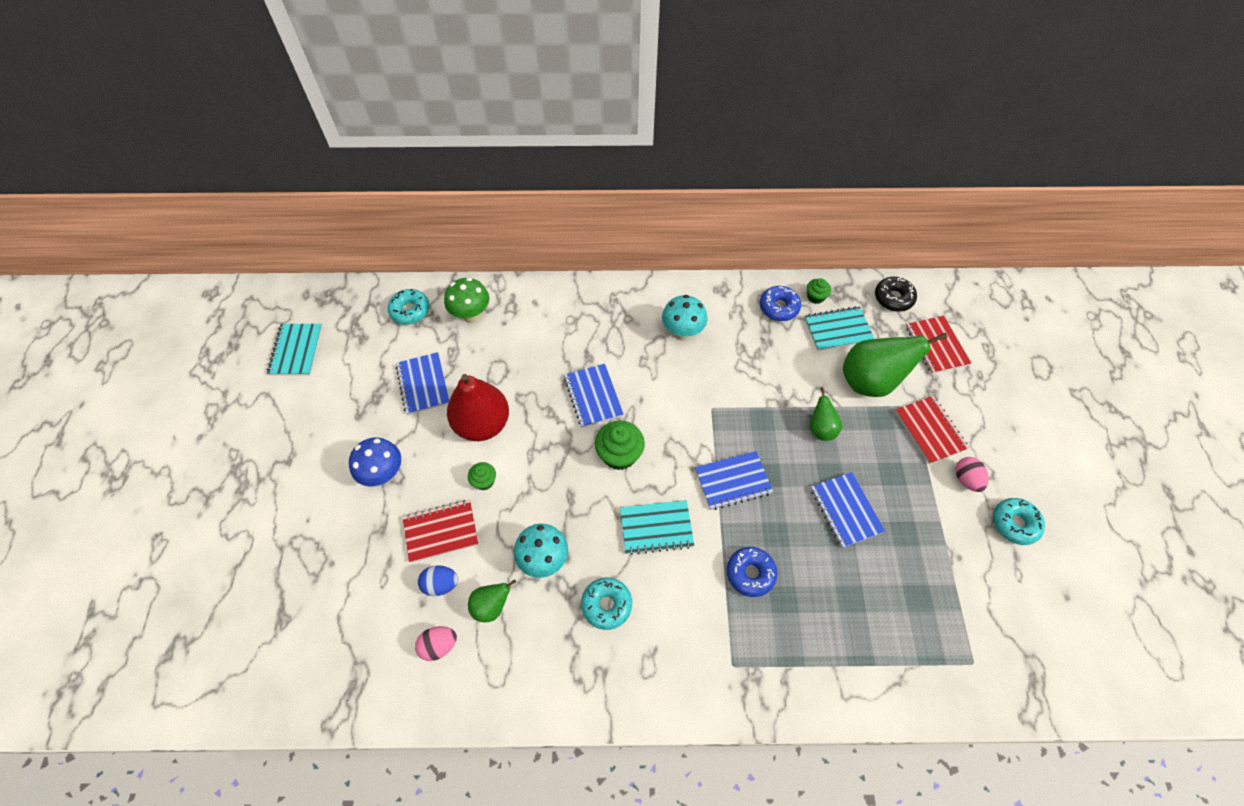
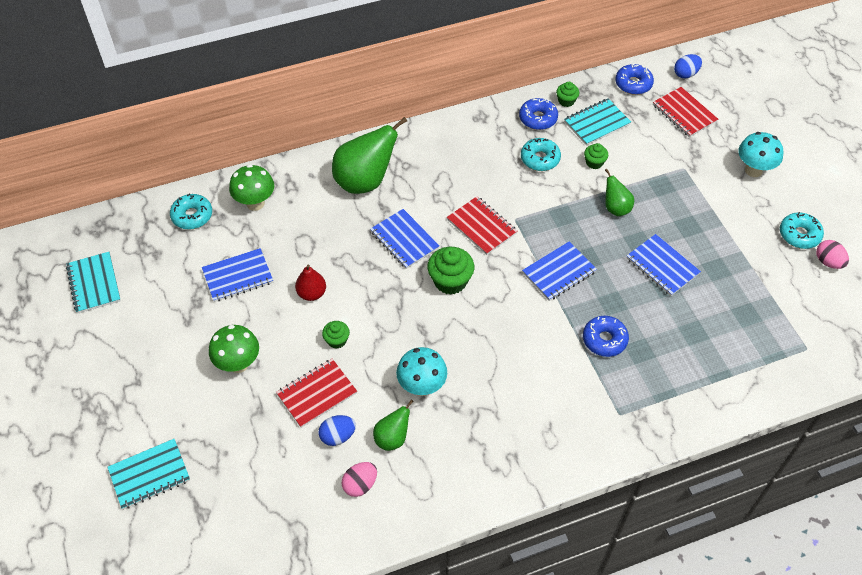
camera: 20 degrees left, 5 degrees down
blue mushroom [349,437,401,487] -> green mushroom [209,325,259,373]
blue notebook [396,352,449,415] -> blue notebook turned 75 degrees counterclockwise [202,248,273,302]
red pear [447,374,509,441] -> red pear [295,265,326,301], size x0.52
turquoise donut [581,577,632,630] -> turquoise donut moved to [521,138,561,171]
turquoise notebook [620,500,694,555] -> turquoise notebook moved to [107,439,190,510]
turquoise mushroom [662,295,708,341] -> turquoise mushroom moved to [738,132,783,177]
green pear [843,333,947,397] -> green pear moved to [332,117,407,194]
black donut [875,277,917,312] -> blue donut [615,63,654,95]
red notebook [895,396,969,464] -> red notebook moved to [447,196,517,255]
pink egg [955,457,989,492] -> pink egg moved to [816,240,849,269]
none -> green cupcake [584,143,608,169]
none -> blue egg [674,54,702,78]

